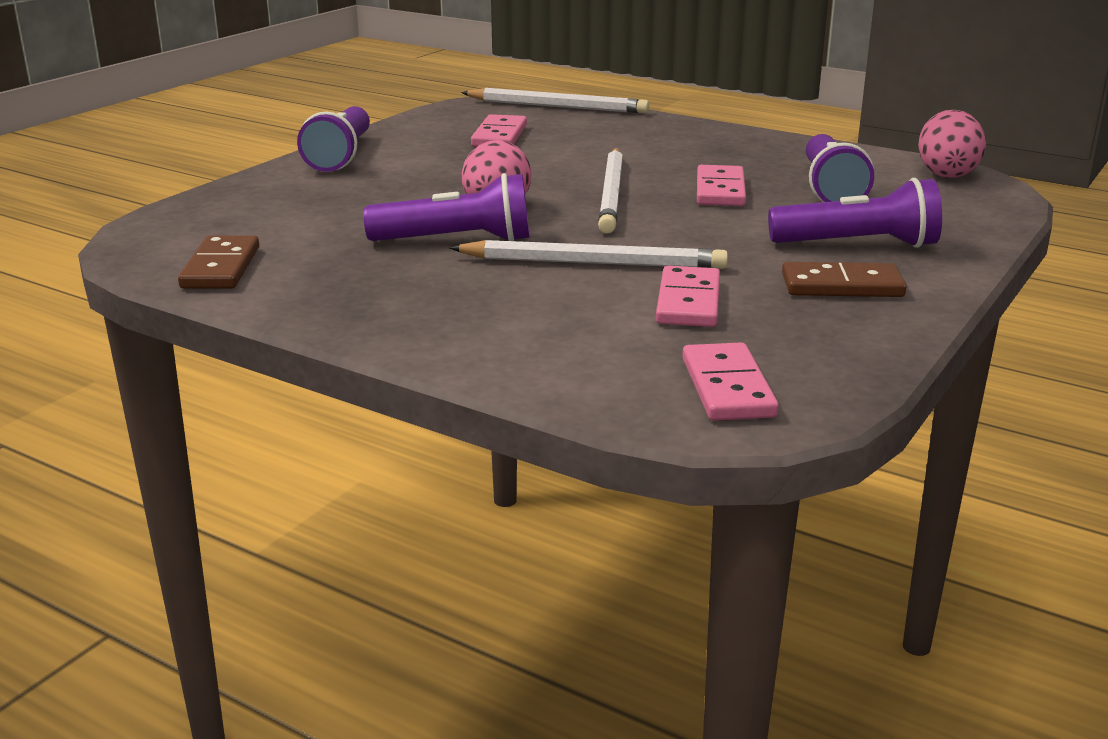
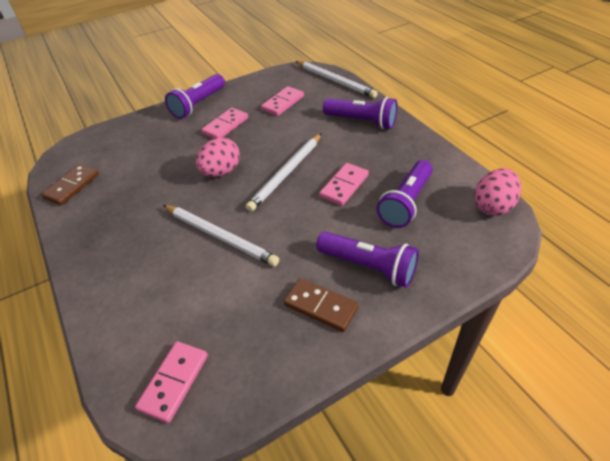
camera: 30 degrees right, 20 degrees up
purple flashlight [363,173,529,241] -> purple flashlight moved to [323,97,397,129]
pink domino [656,266,720,327] -> pink domino moved to [201,108,248,138]

